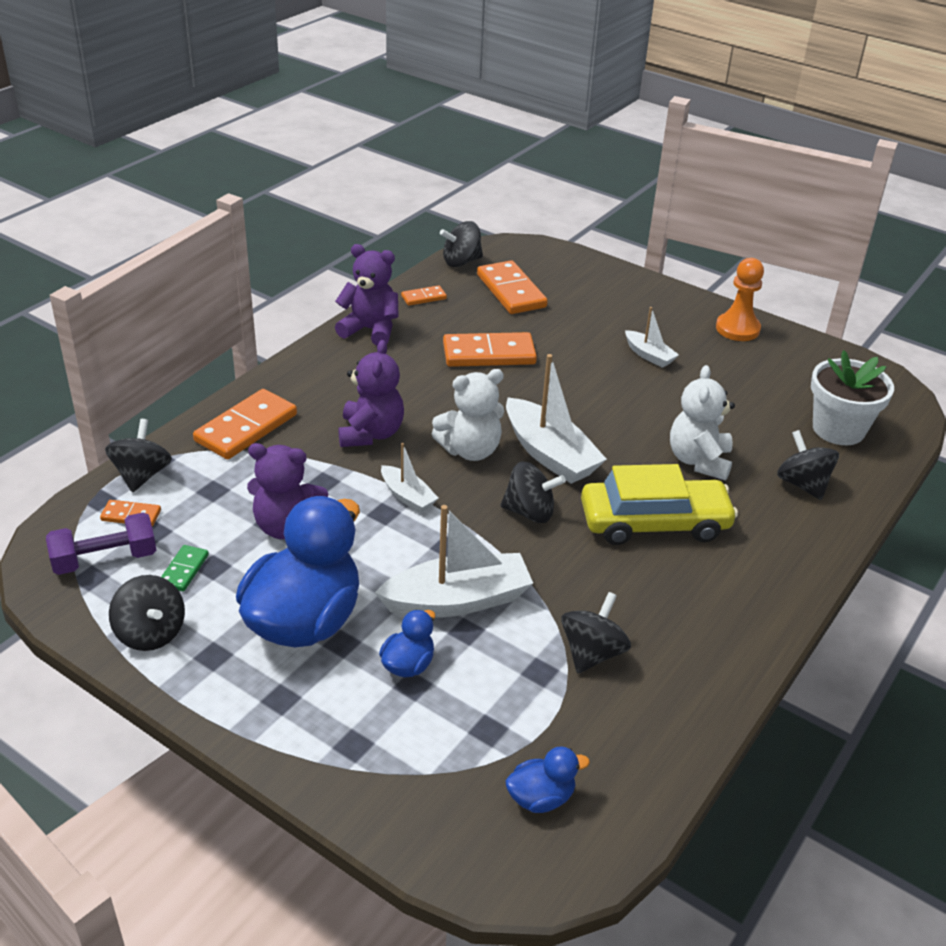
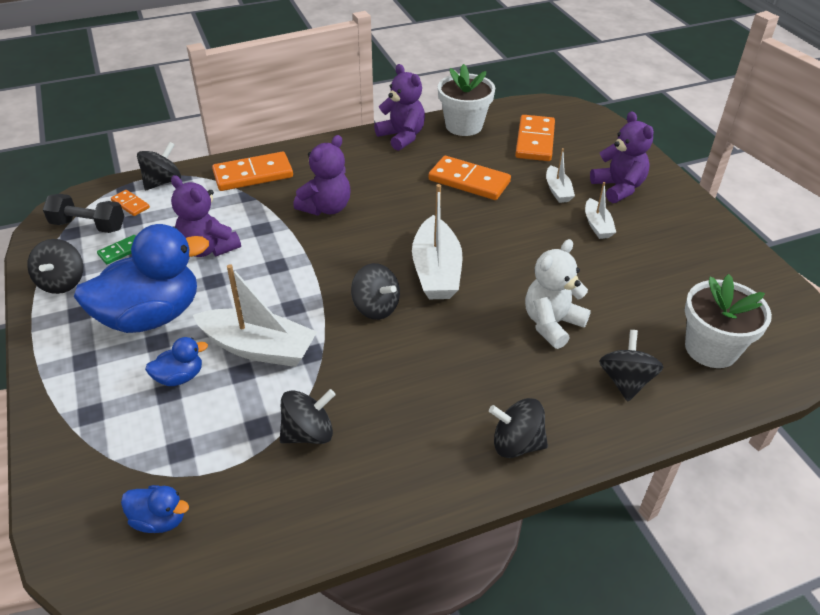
camera: 35 degrees right, 5 degrees up
purple dumbbell [46,512,157,575] -> black dumbbell [43,194,124,233]
white boat [381,443,438,513] -> white boat moved to [546,148,575,203]
orange domino [401,285,447,306] -> white flower pot [438,64,495,136]
white teddy bear [432,369,504,461] -> none
black spinning top [440,221,483,267] -> black spinning top moved to [489,398,548,458]
yellow car [581,464,738,545] -> none
orange pawn [716,258,764,341] -> none
none -> purple teddy bear [590,111,654,203]

